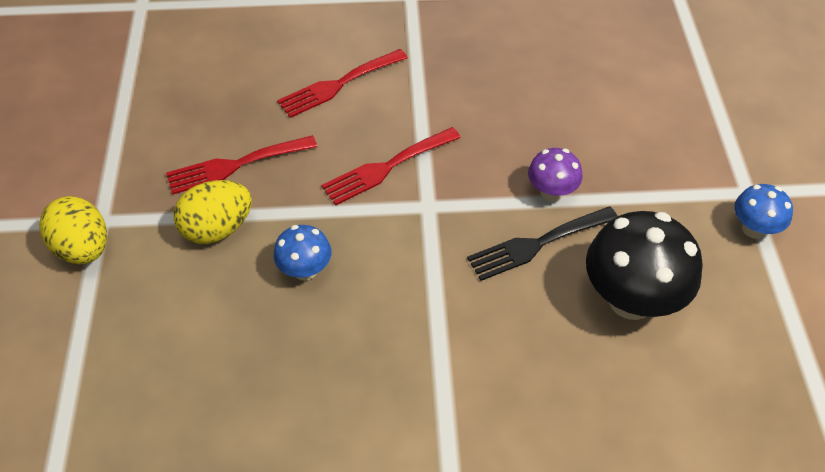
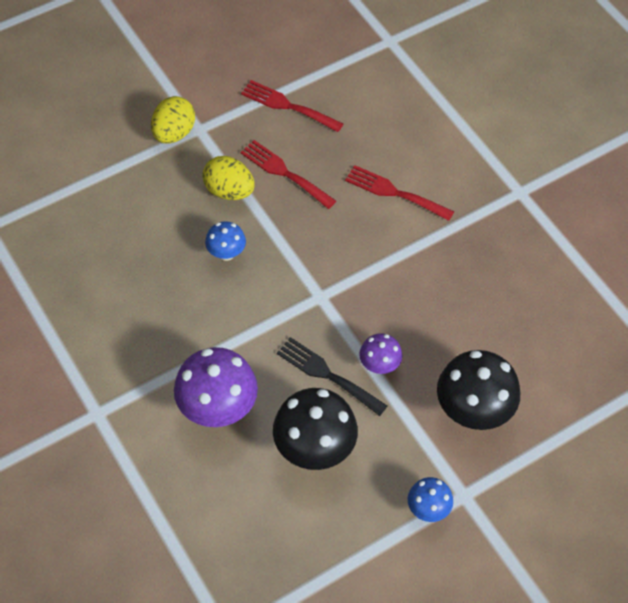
camera: 60 degrees right, 5 degrees up
red fork [321,127,461,205] -> red fork moved to [241,80,343,132]
none -> purple mushroom [174,347,258,427]
none -> black mushroom [437,350,520,430]

